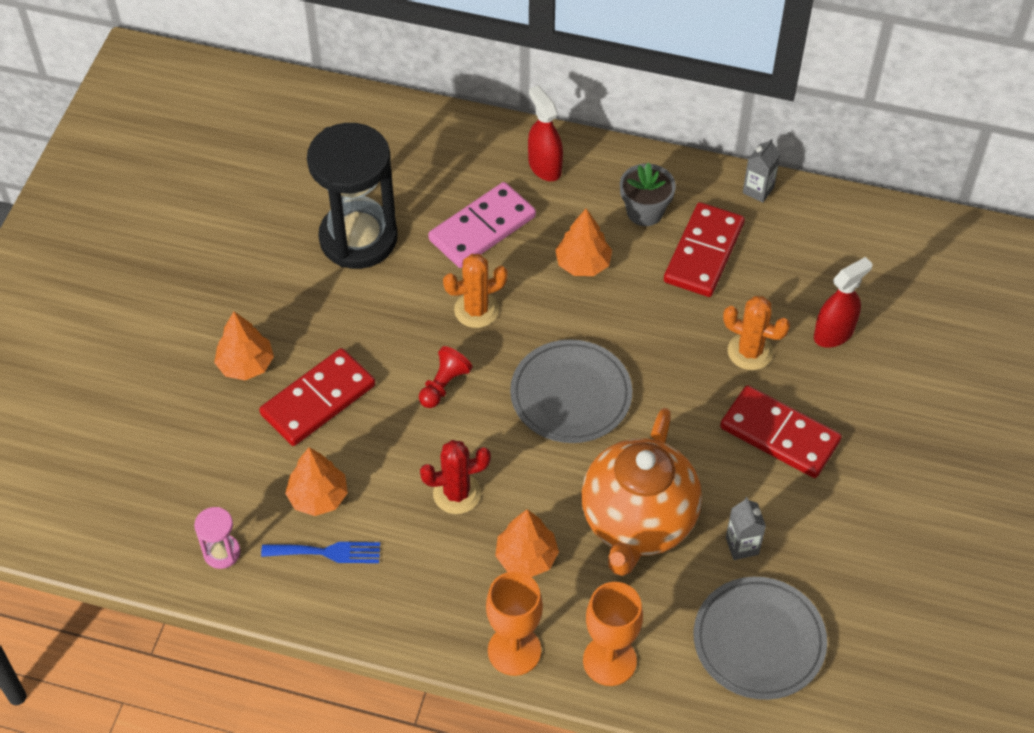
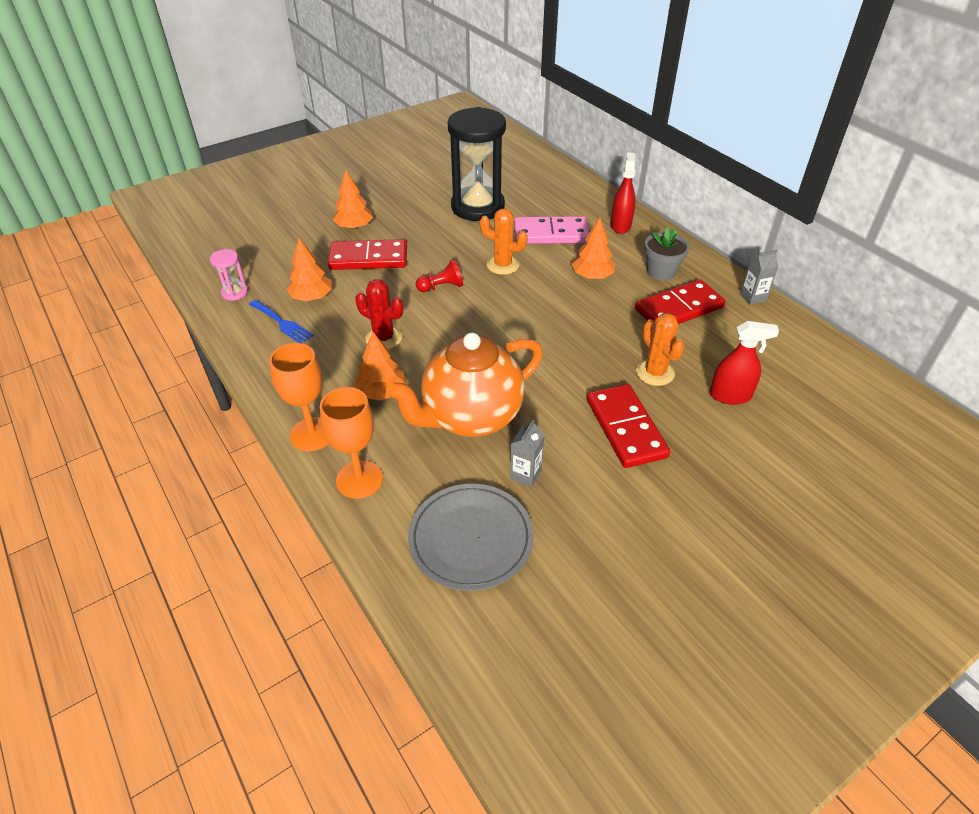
camera: 40 degrees right, 10 degrees down
grey plate [510,339,632,443] -> none

